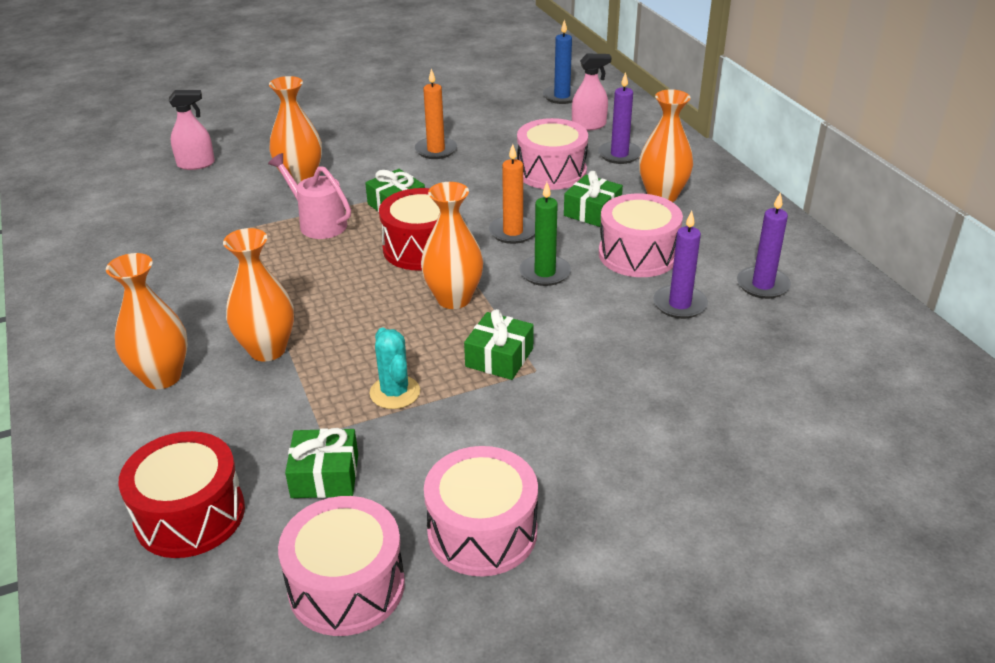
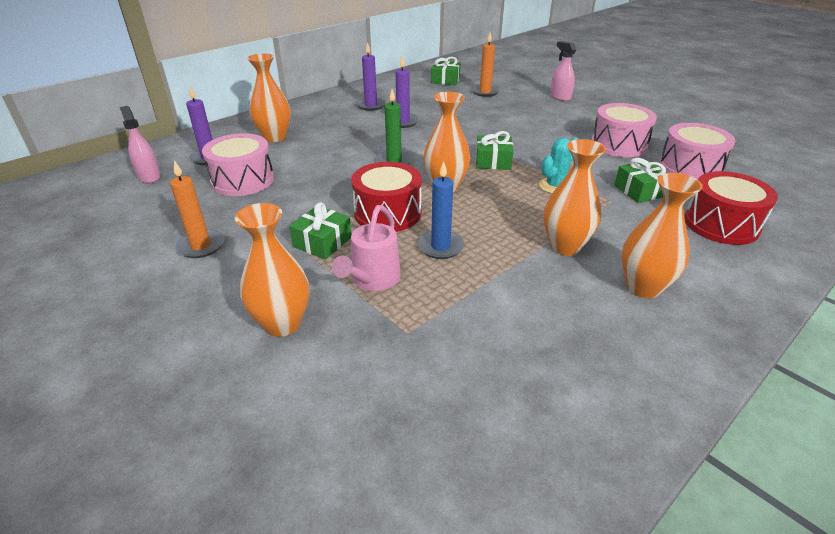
camera: 110 degrees left, 0 degrees up
pink spray bottle [169,90,215,170] -> pink spray bottle moved to [550,41,576,101]
orange candle [489,144,535,244] -> orange candle moved to [471,32,500,97]
blue candle [543,19,578,104] -> blue candle moved to [418,161,464,259]
green gift [564,171,623,227] -> green gift moved to [431,57,461,85]
pink drum [599,193,683,277] -> none

